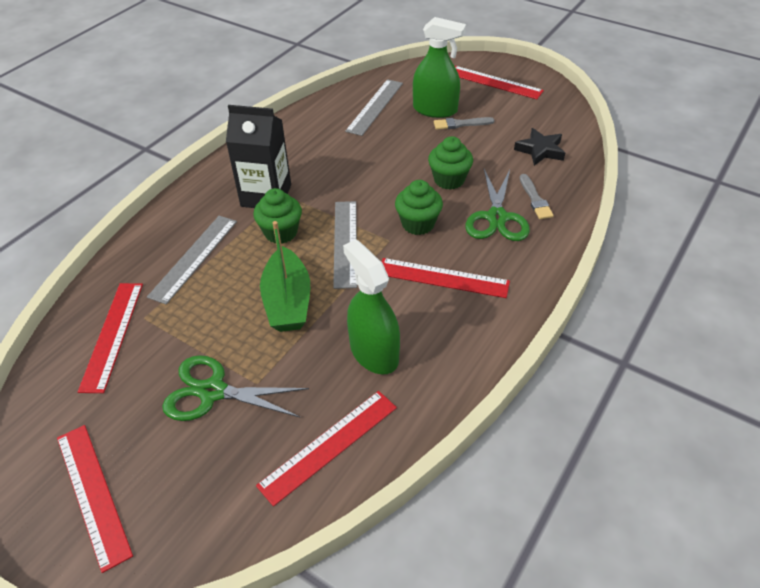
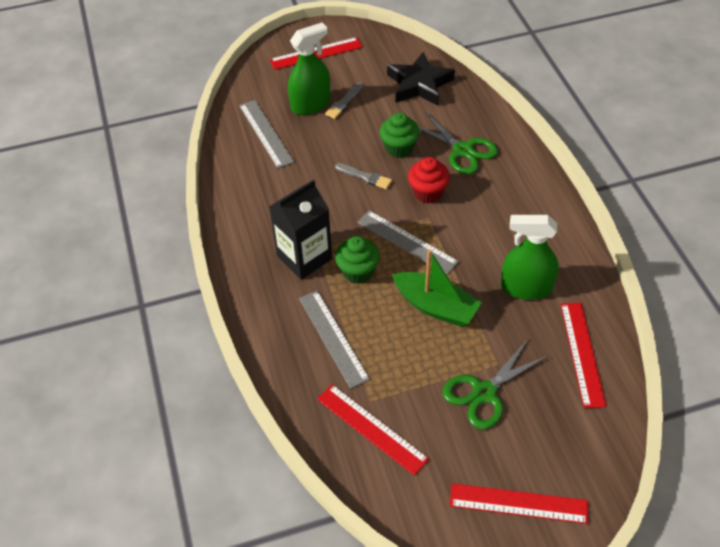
camera: 50 degrees left, 5 degrees up
red ruler [382,258,510,298] -> none
green cupcake [395,180,443,235] -> red cupcake [408,157,450,203]
black star [514,128,565,166] -> black star [387,52,455,106], size x1.54
grey brush [520,174,554,219] -> grey brush moved to [335,163,392,189]

